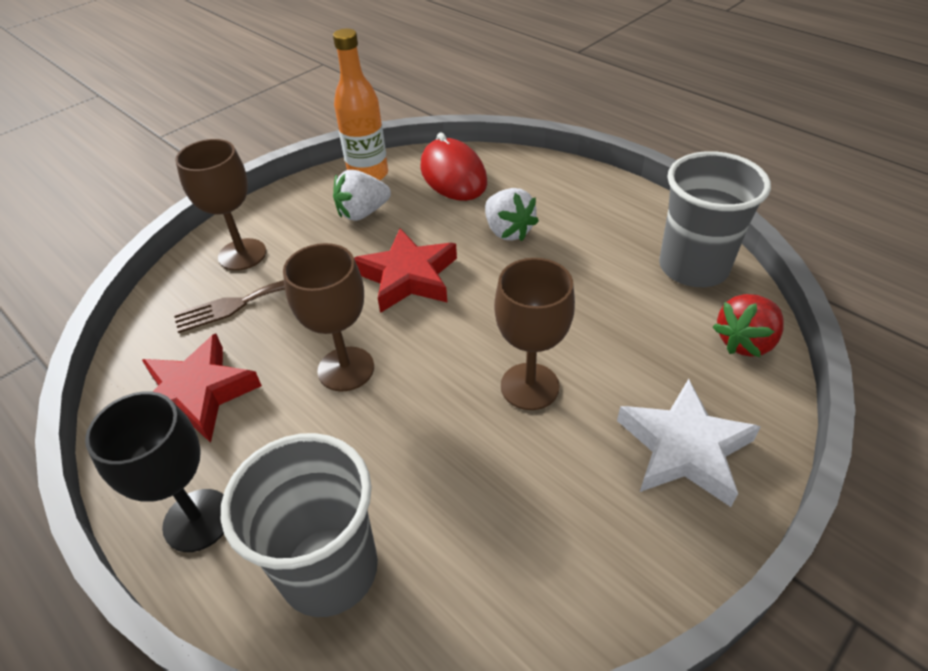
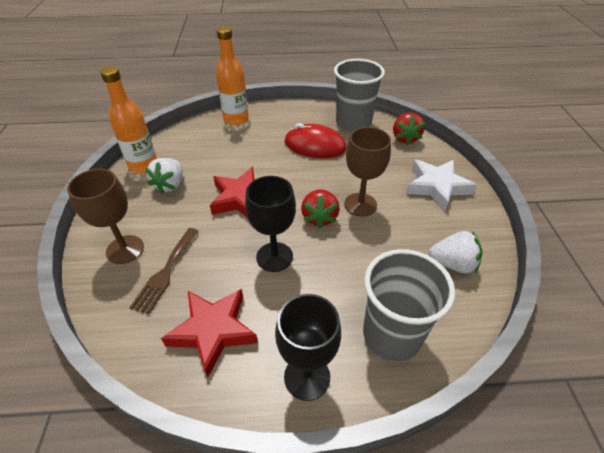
camera: 50 degrees left, 0 degrees up
brown goblet [283,243,374,392] -> black goblet [245,176,296,272]
red mouse [420,132,487,201] -> red mouse moved to [284,123,346,158]
white strawberry [485,188,539,241] -> white strawberry moved to [429,231,483,273]
none -> orange bottle [216,26,248,125]
none -> red strawberry [301,189,340,229]

